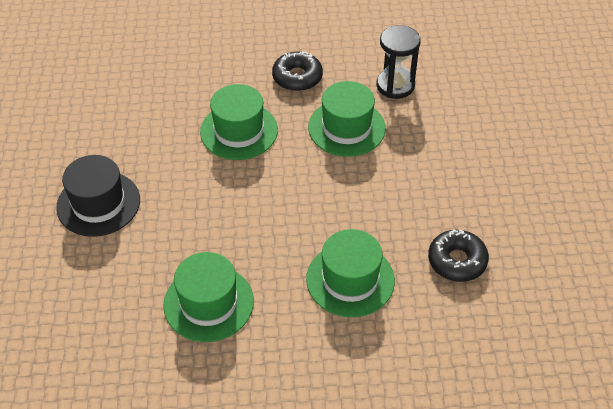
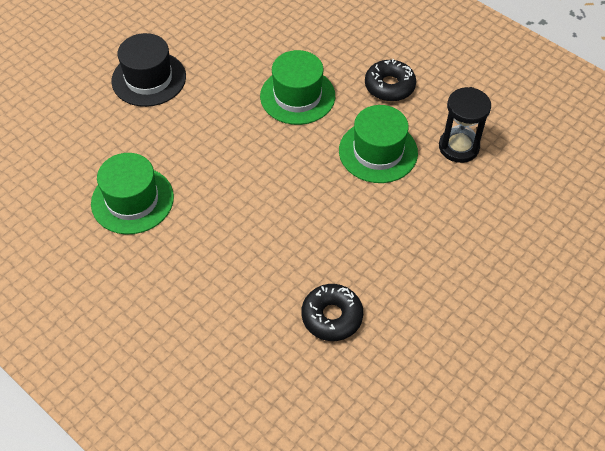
camera: 45 degrees right, 5 degrees up
green hat [306,229,395,317] -> none

